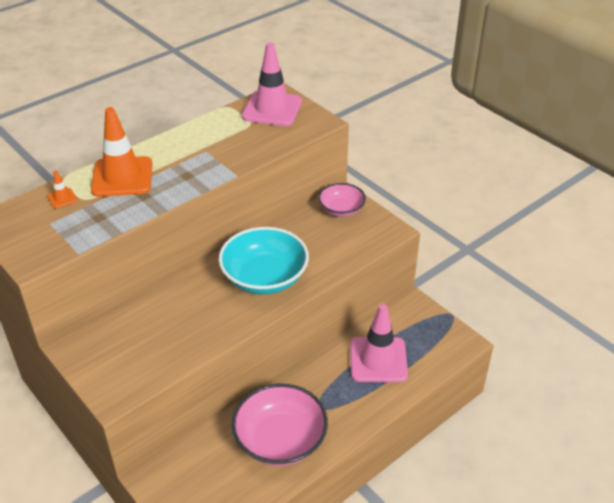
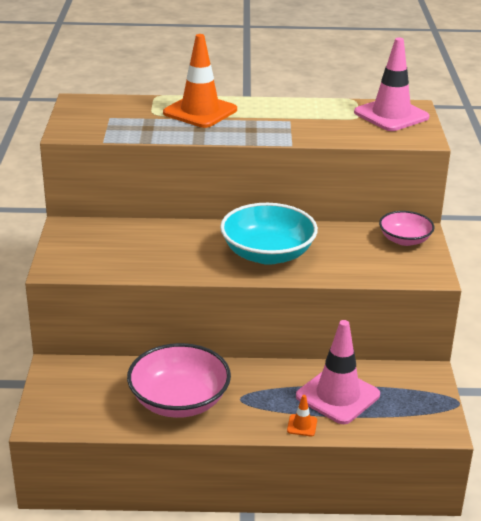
camera: 40 degrees right, 10 degrees down
orange traffic cone [48,170,77,208] -> orange traffic cone moved to [287,395,317,436]

